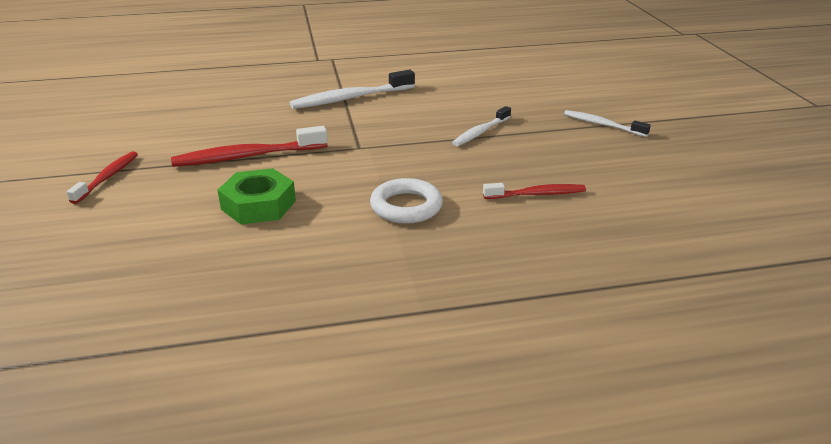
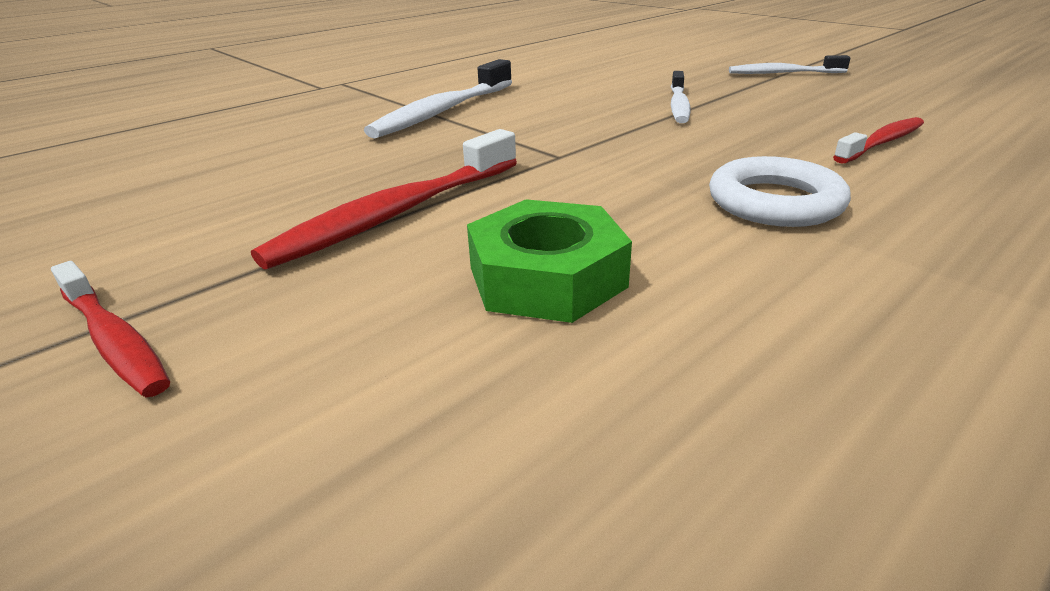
camera: 30 degrees left, 0 degrees up
red toothbrush [67,151,138,204] -> red toothbrush turned 150 degrees clockwise [51,261,170,398]

